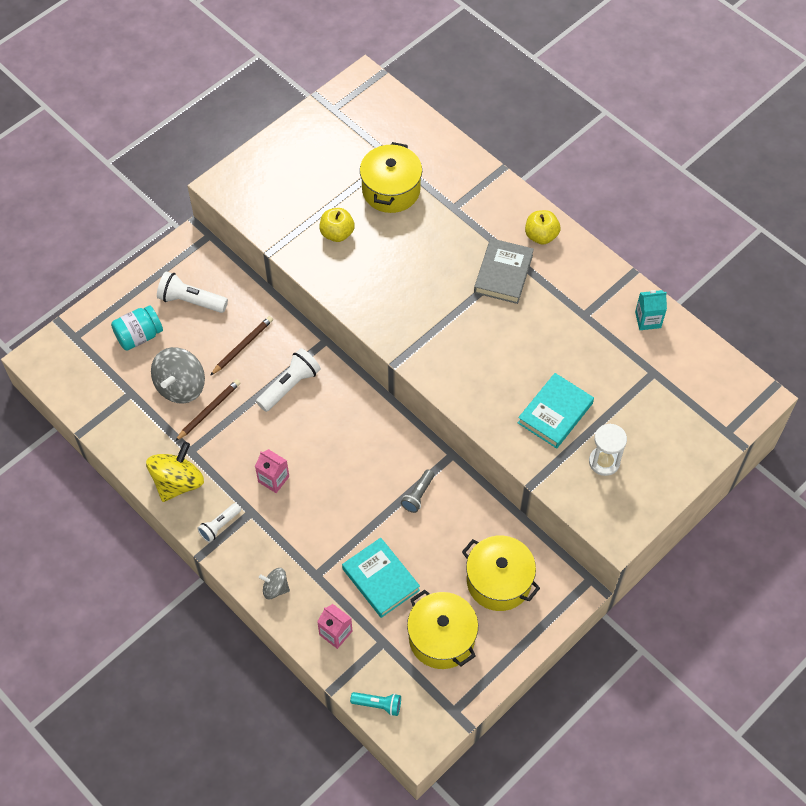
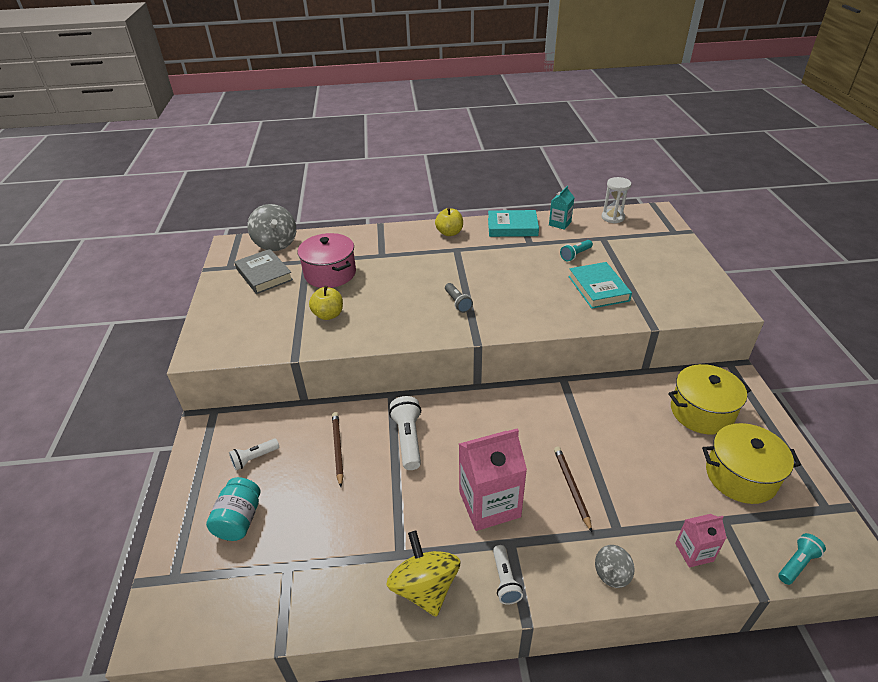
camera: 50 degrees left, 20 degrees down
grey spinning top [151,347,205,404] -> grey spinning top moved to [247,204,296,251]
white flashlight [157,272,228,313] -> white flashlight [229,439,279,470], size x0.63
brown pencil [175,379,240,441] -> brown pencil moved to [554,447,592,532]
pink carton [255,449,289,493] -> pink carton [459,428,527,531], size x1.91
turquoise book [342,538,420,618] -> turquoise book moved to [488,210,539,237]
yellow pot [360,142,422,213] -> pink pot [298,233,356,288]
grey flashlight [401,470,434,513] -> grey flashlight moved to [445,283,473,313]
grey book [474,238,534,304] -> grey book moved to [234,249,293,294]
white hourglass [589,424,627,476] -> white hourglass moved to [601,177,632,223]
none -> turquoise flashlight [560,240,593,261]

